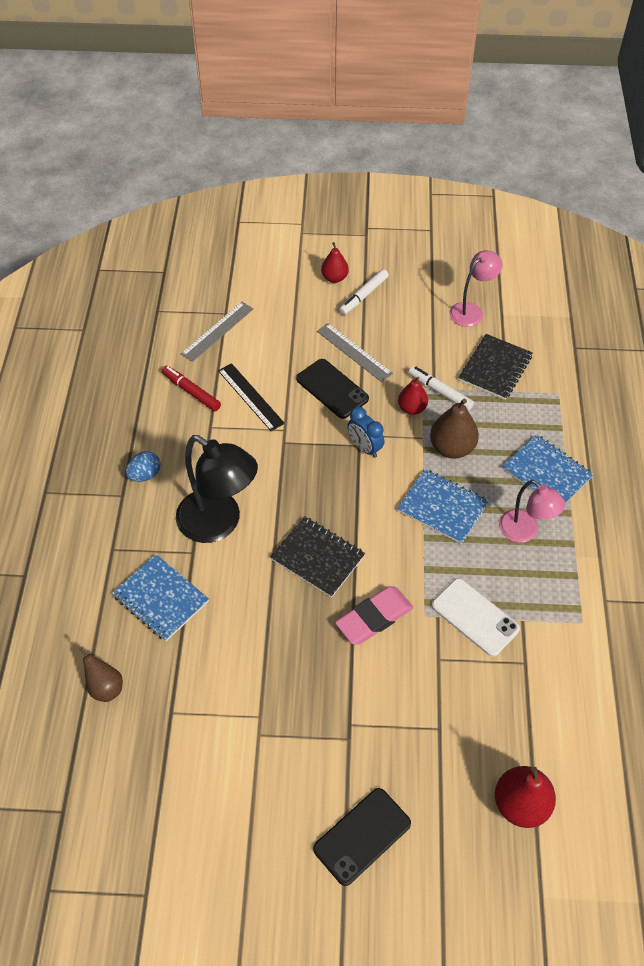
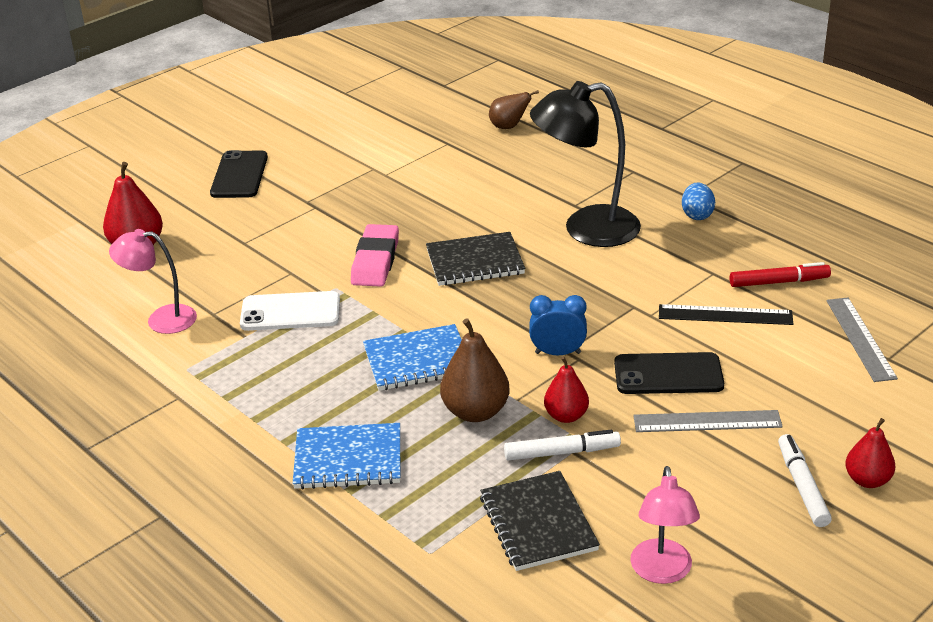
camera: 135 degrees right, 20 degrees down
blue notebook [112,554,209,641] -> none
pink lamp [499,480,566,543] -> pink lamp moved to [109,229,197,334]

